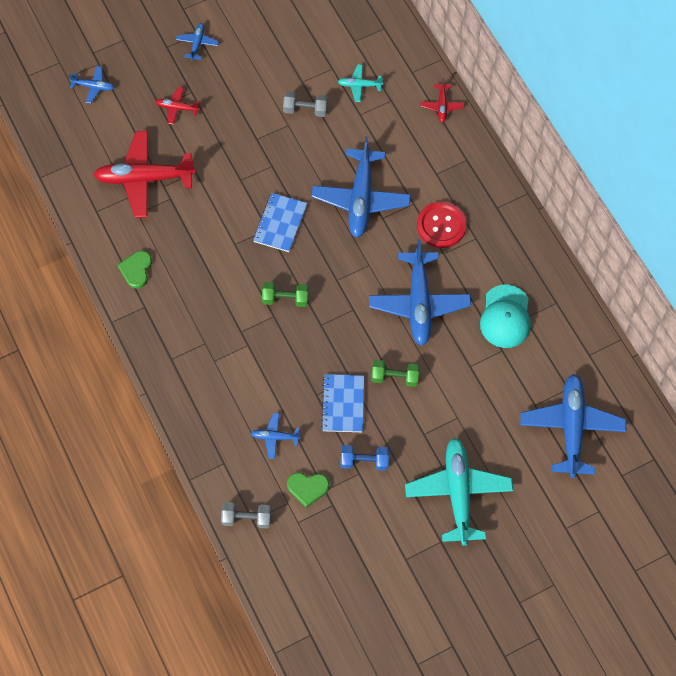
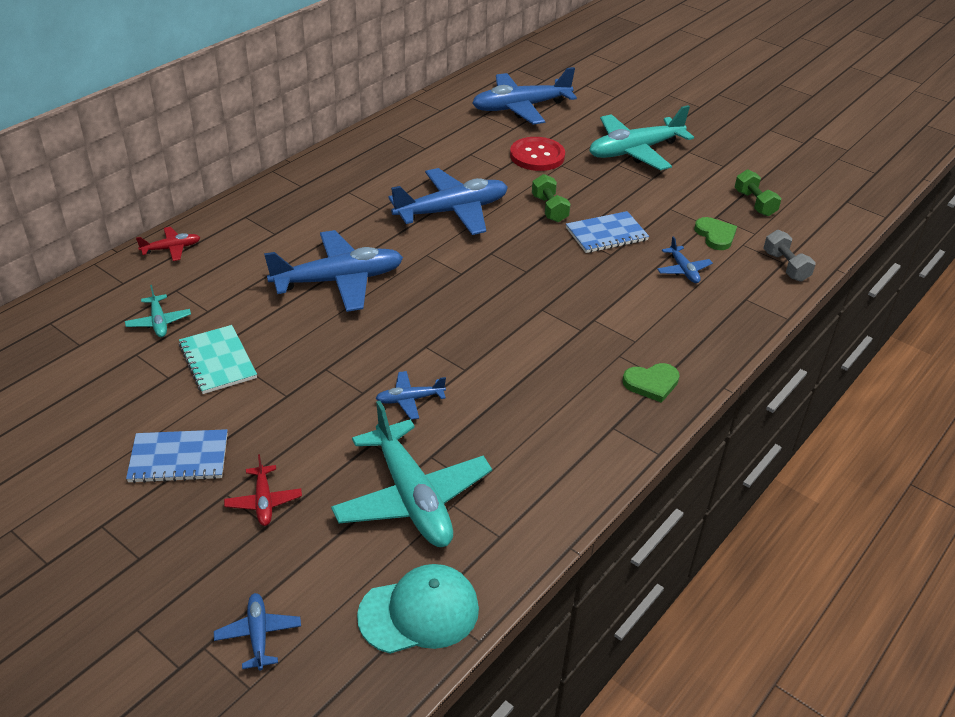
camera: 115 degrees left, 25 degrees down
red plane [93,131,196,218] -> turquoise plane [331,401,492,547]
green heart [118,251,152,289] -> green heart moved to [622,363,680,403]
blue plane [176,23,219,61] -> blue plane moved to [375,371,446,420]
blue notebook [253,193,307,252] -> blue notebook moved to [126,429,227,483]
green dumbbell [262,282,309,307] -> green dumbbell moved to [734,169,781,216]
grey dumbbell [283,92,328,117] -> turquoise notebook [179,325,257,394]
blue dumbbell [341,445,389,470] -> none
red button [417,201,467,248] -> red button moved to [510,137,565,171]
turquoise cap [480,285,531,348] -> turquoise cap moved to [357,564,479,654]

